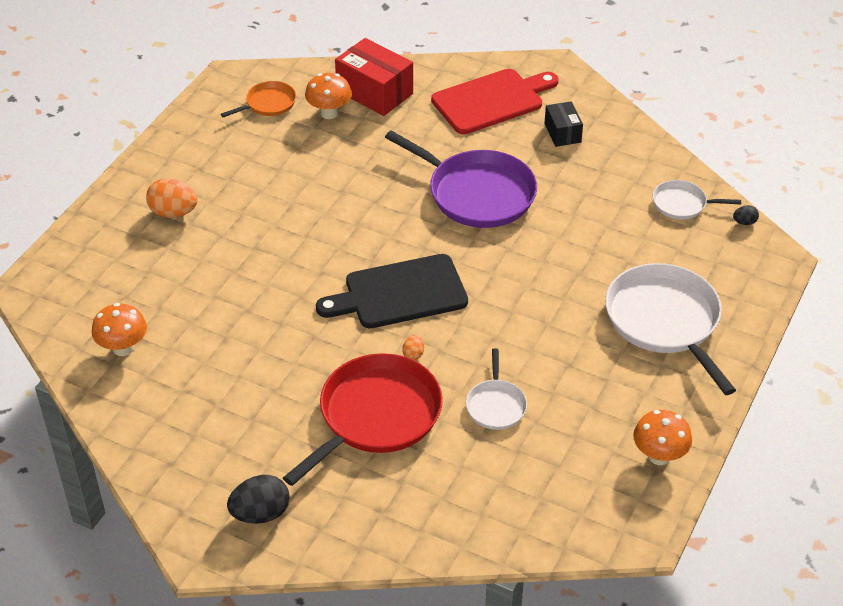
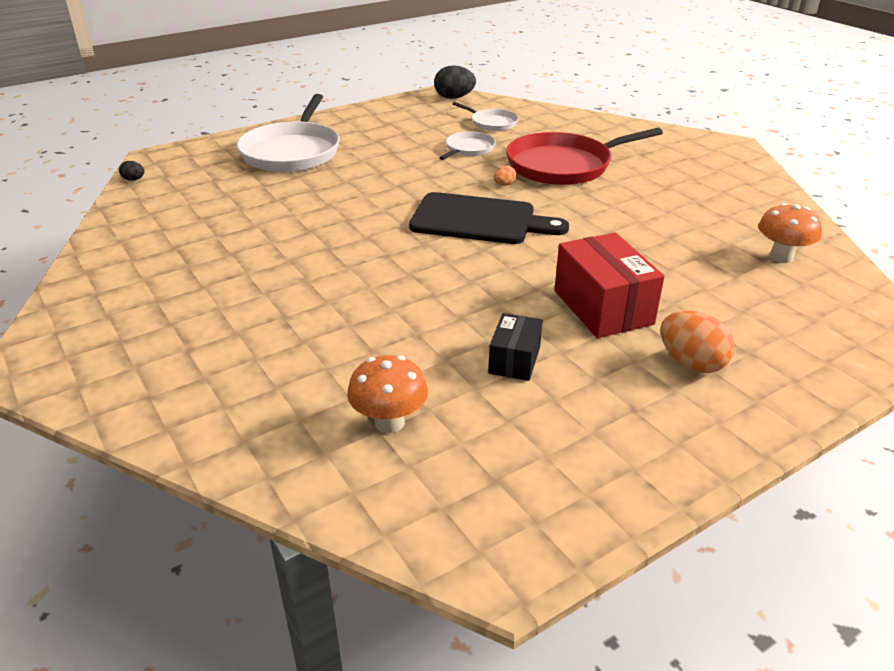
camera: 150 degrees left, 10 degrees down
orange pan [221,81,296,117] -> none
black egg [227,475,290,524] -> black egg moved to [434,65,476,99]
red box [335,38,413,116] -> red box moved to [554,233,664,338]
purple pan [385,130,537,228] -> none
red cutting board [431,69,559,134] -> none
black box [544,101,583,147] -> black box moved to [489,313,543,381]
orange mushroom [633,410,692,465] -> none
white pan [653,180,741,220] -> white pan moved to [453,102,518,131]

